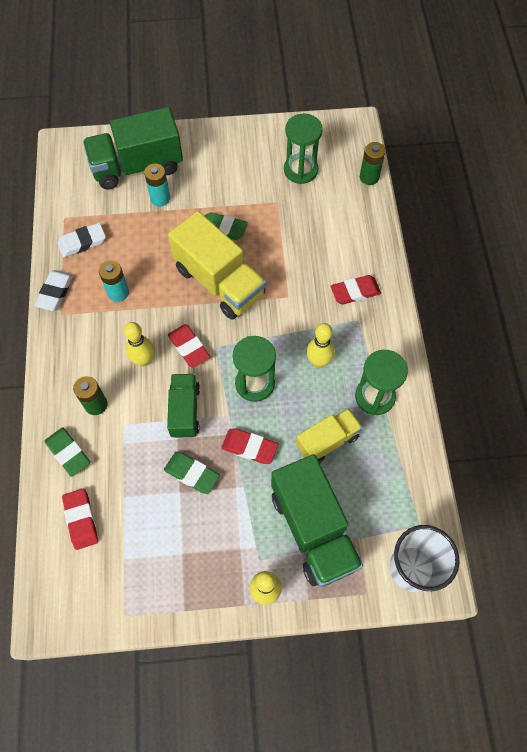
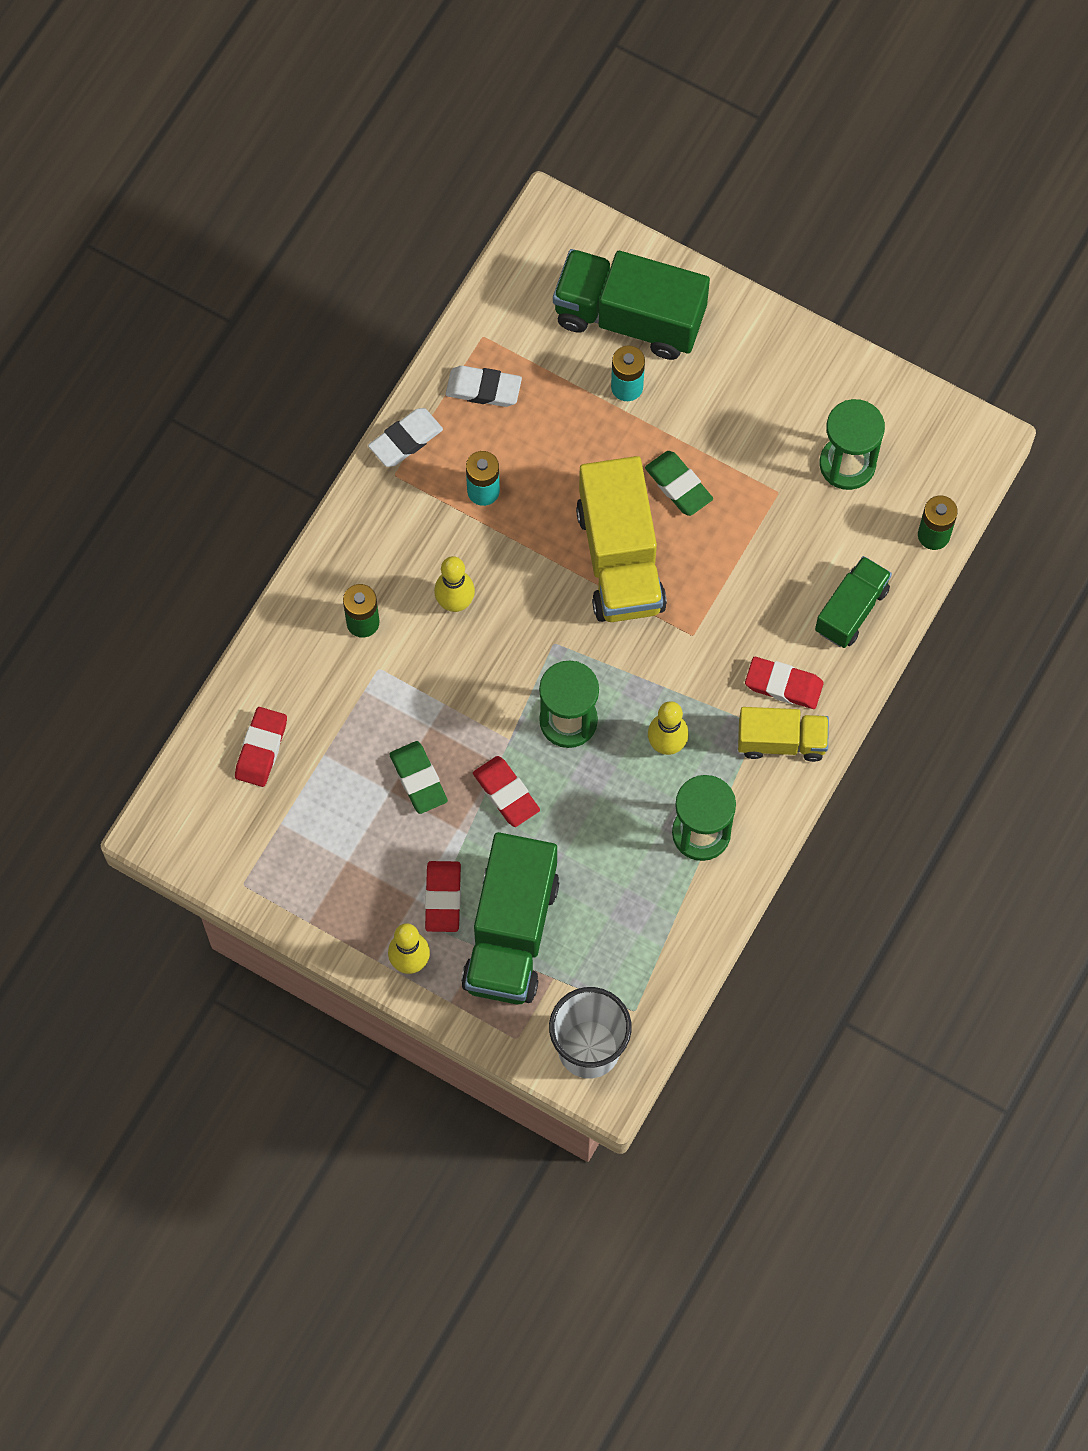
camera: 35 degrees right, 5 degrees up
green eraser [45,427,90,477] -> none
green truck [167,374,200,438] -> green truck moved to [815,556,892,648]
red eraser [168,324,210,368] -> red eraser moved to [425,861,461,932]
yellow truck [296,408,363,463] -> yellow truck moved to [738,707,829,762]

